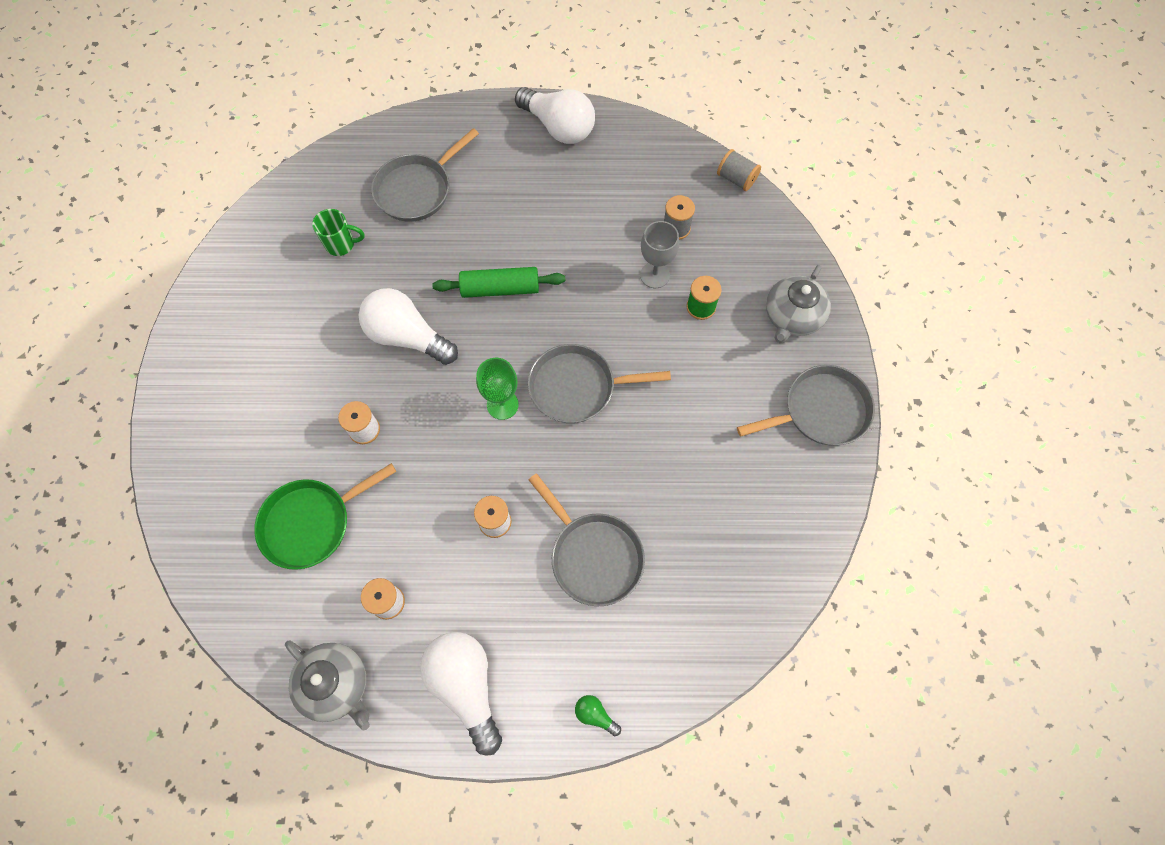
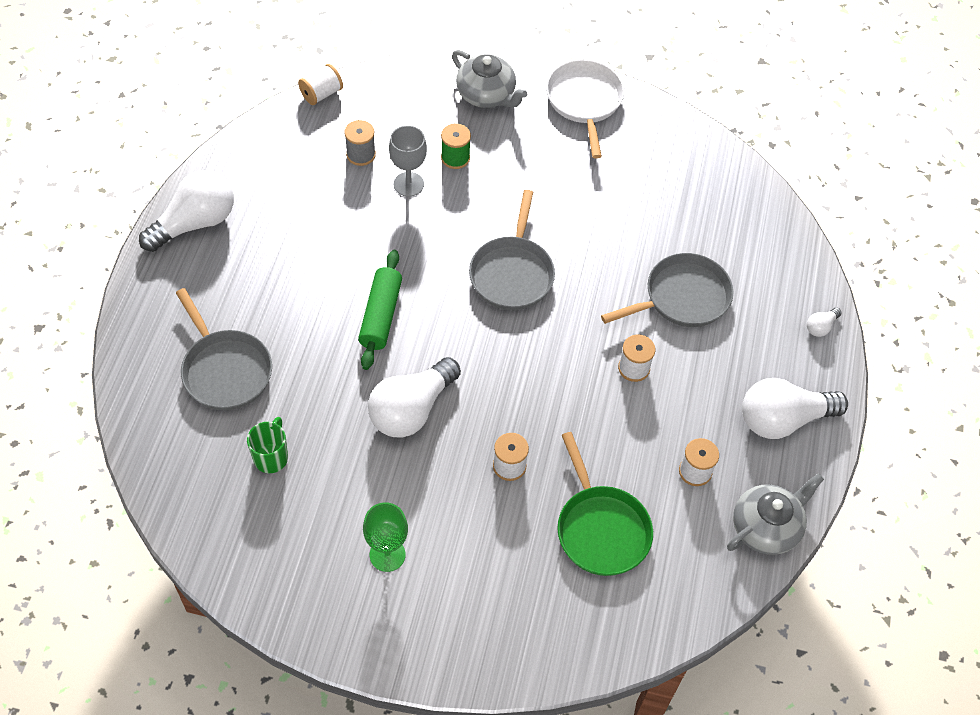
camera: 80 degrees left, 10 degrees down
green goblet [476,358,519,420] -> green goblet moved to [363,502,408,572]
green light bulb [575,695,621,736] -> white light bulb [807,308,842,337]
grey spool [717,149,761,191] -> white spool [298,64,343,105]
grey pan [737,365,875,446] -> white pan [546,60,624,159]

